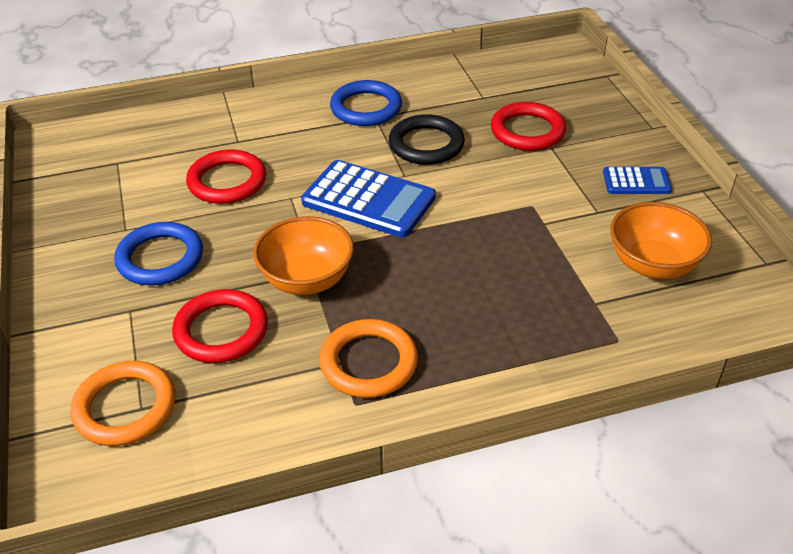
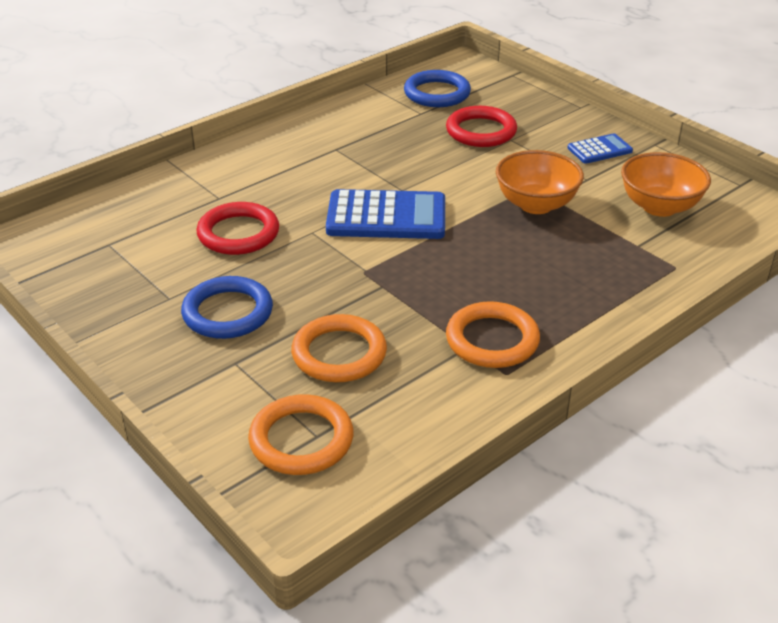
camera: 25 degrees left, 5 degrees down
red ring [172,289,268,363] -> orange ring [291,314,387,382]
orange bowl [253,216,354,295] -> orange bowl moved to [496,150,584,214]
blue ring [330,80,402,126] -> blue ring moved to [404,70,471,107]
black ring [389,114,465,165] -> none

